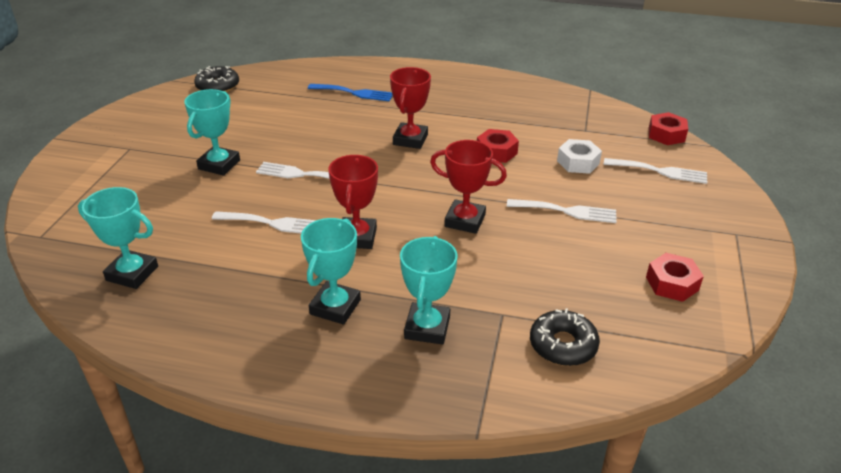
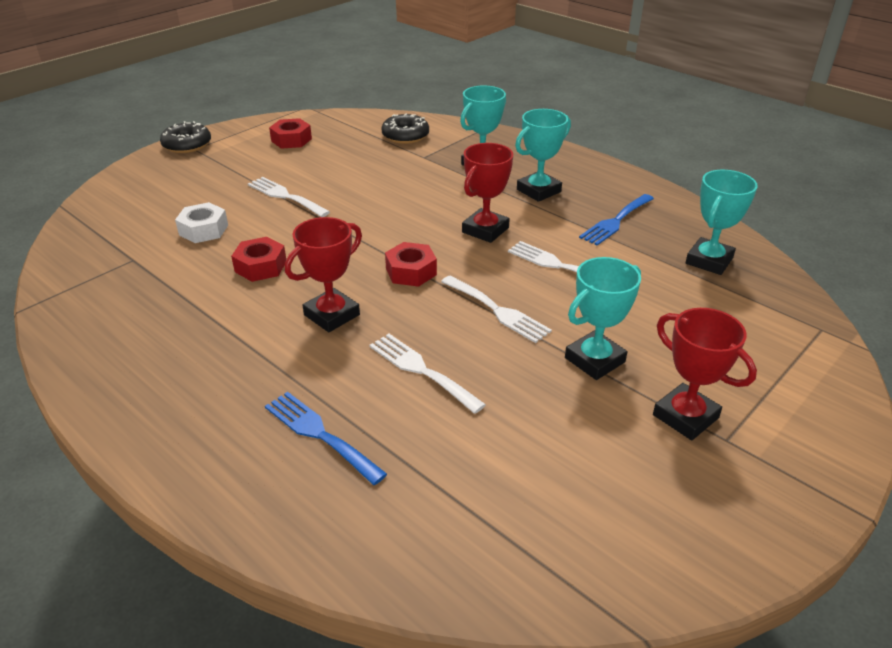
camera: 150 degrees left, 0 degrees up
turquoise trophy [78,187,158,289] -> turquoise trophy turned 75 degrees clockwise [686,170,758,275]
black donut [194,66,239,92] -> black donut moved to [160,121,211,153]
red trophy [430,140,507,234] -> red trophy moved to [653,308,757,440]
white fork [604,158,707,184] -> white fork moved to [369,334,486,414]
red nut [649,112,688,145] -> red nut moved to [385,242,437,287]
none -> blue fork [579,194,654,245]

